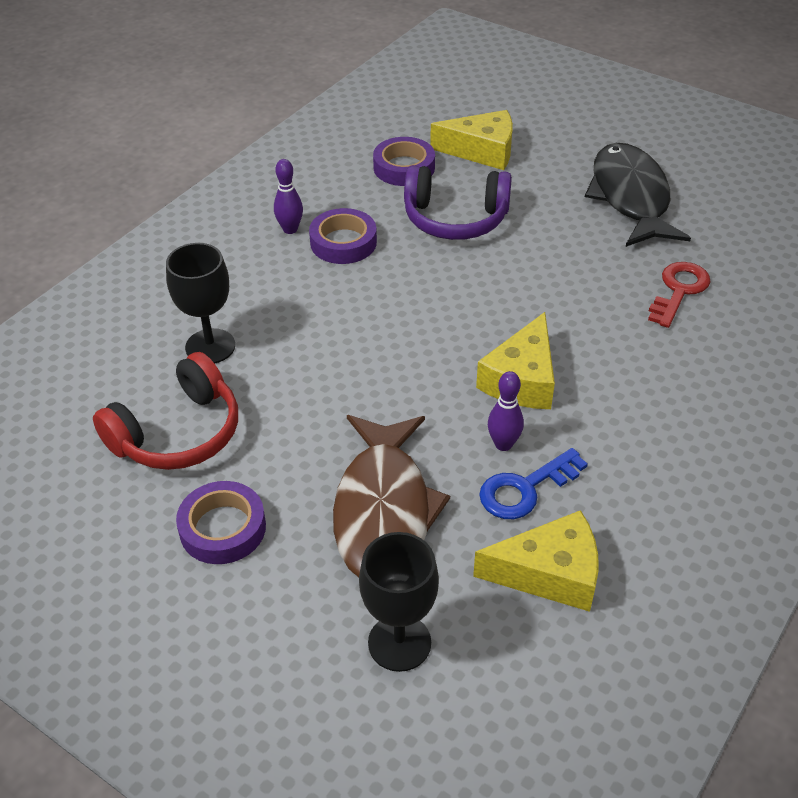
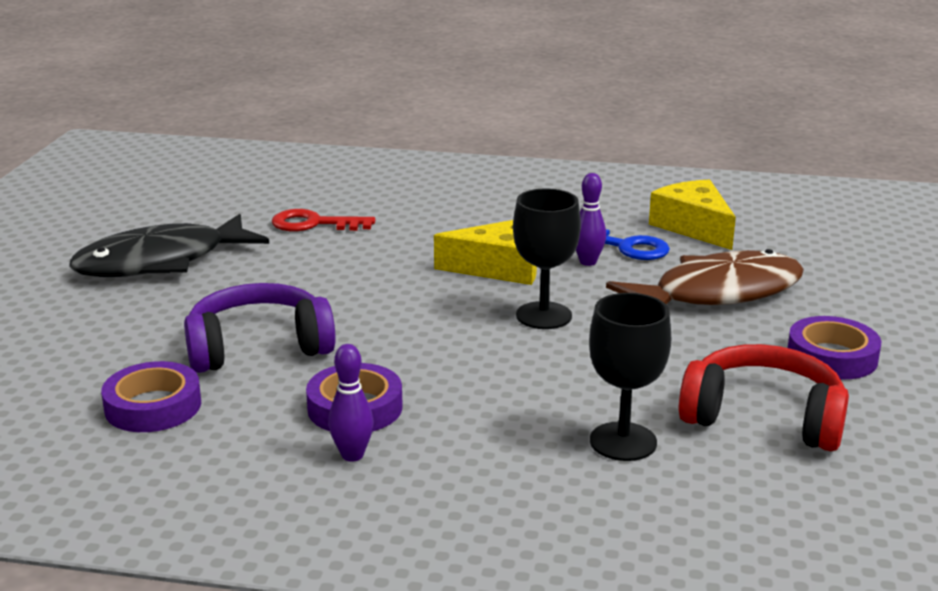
camera: 115 degrees left, 20 degrees down
black goblet [359,532,439,672] -> black goblet moved to [513,188,581,329]
purple headphones [404,165,512,240] -> purple headphones turned 90 degrees counterclockwise [184,283,336,373]
yellow cheese [430,110,513,170] -> none

